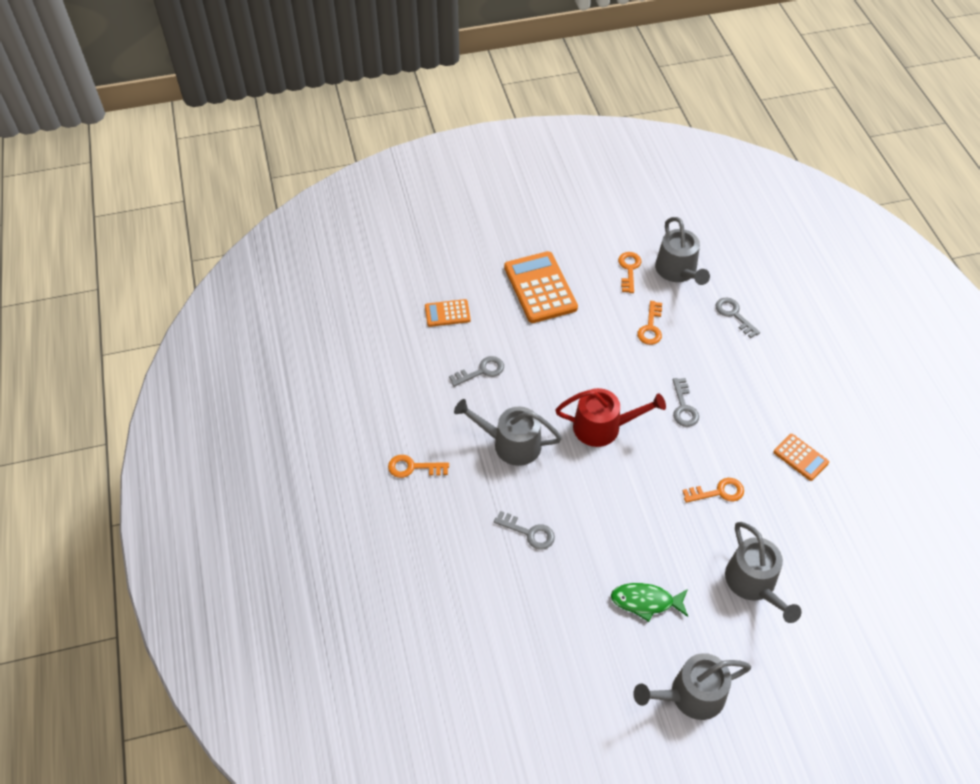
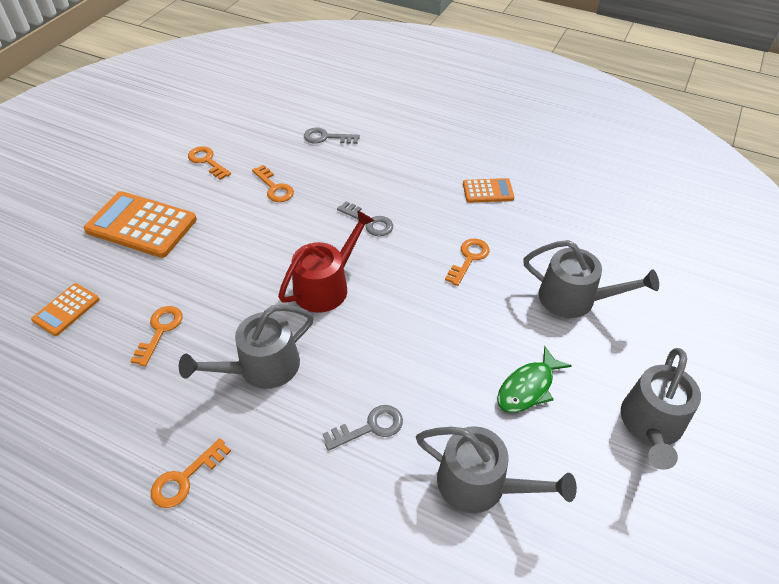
camera: 50 degrees left, 5 degrees down
grey key [449,356,504,387] -> orange key [130,306,183,367]
grey watering can [655,217,710,285] -> grey watering can moved to [416,426,577,513]

